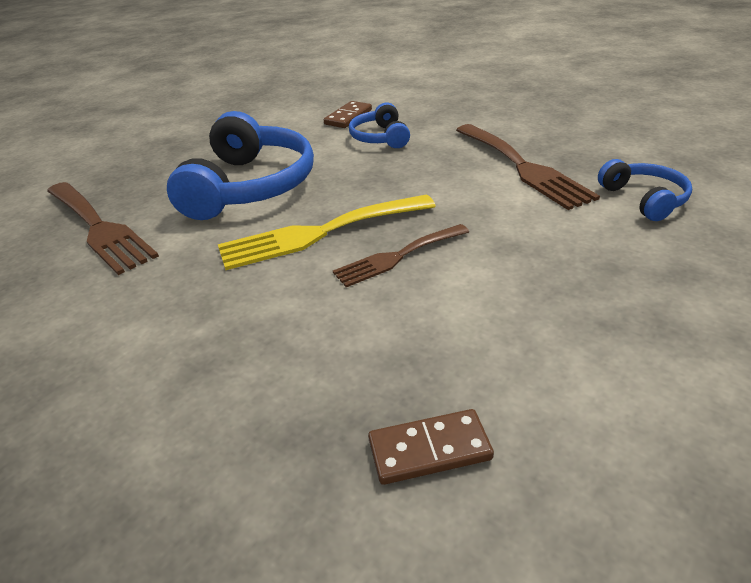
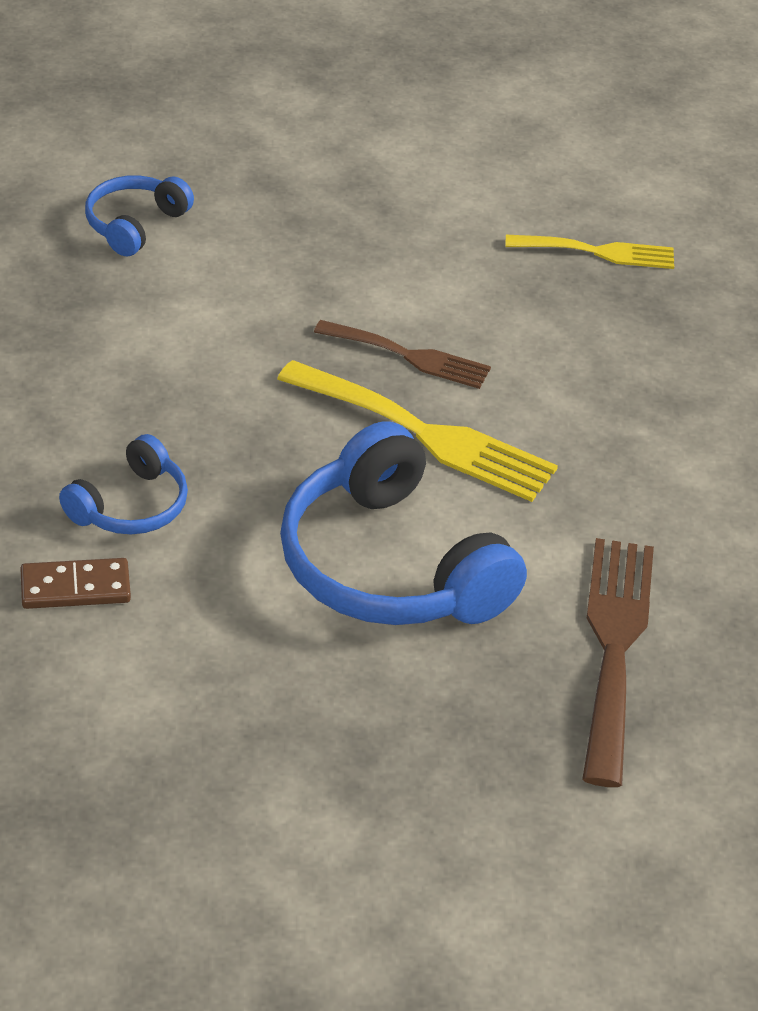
camera: 135 degrees left, 5 degrees up
blue headphones [167,111,314,220] -> blue headphones turned 90 degrees counterclockwise [280,421,527,625]
brown domino [368,409,494,485] -> yellow fork [505,235,674,269]
brown fork [456,124,600,210] -> none

